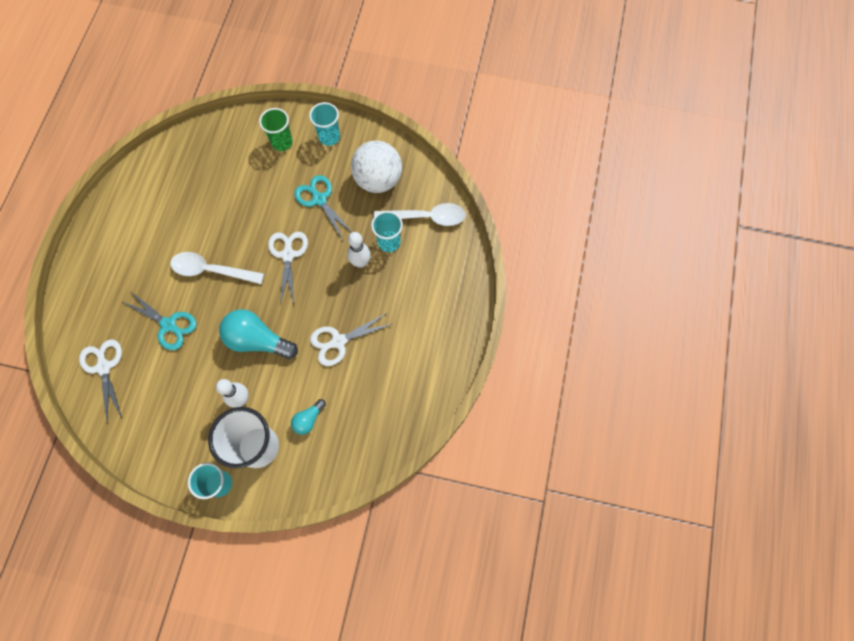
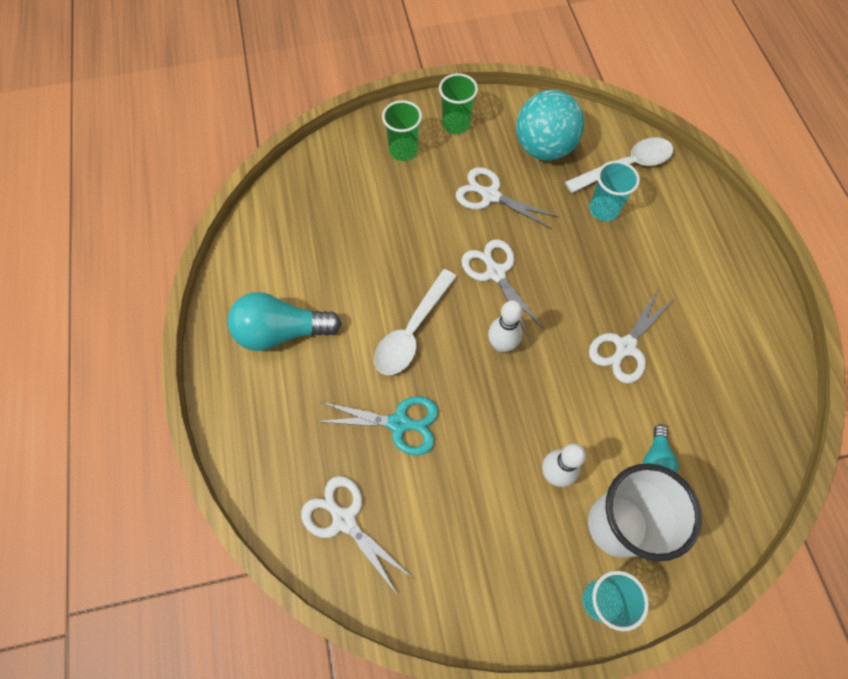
camera: 25 degrees left, 5 degrees down
white spoon [170,252,264,284] -> white spoon turned 45 degrees counterclockwise [374,269,457,375]
turquoise light bulb [219,309,298,359] -> turquoise light bulb moved to [228,292,342,351]
turquoise scissors [294,175,352,240] -> white scissors [456,167,559,229]
turquoise cup [309,102,340,146] -> green cup [439,73,478,134]
white bowling pin [347,232,371,268] -> white bowling pin moved to [488,300,523,352]
white ball [351,141,402,193] -> turquoise ball [516,90,584,161]

